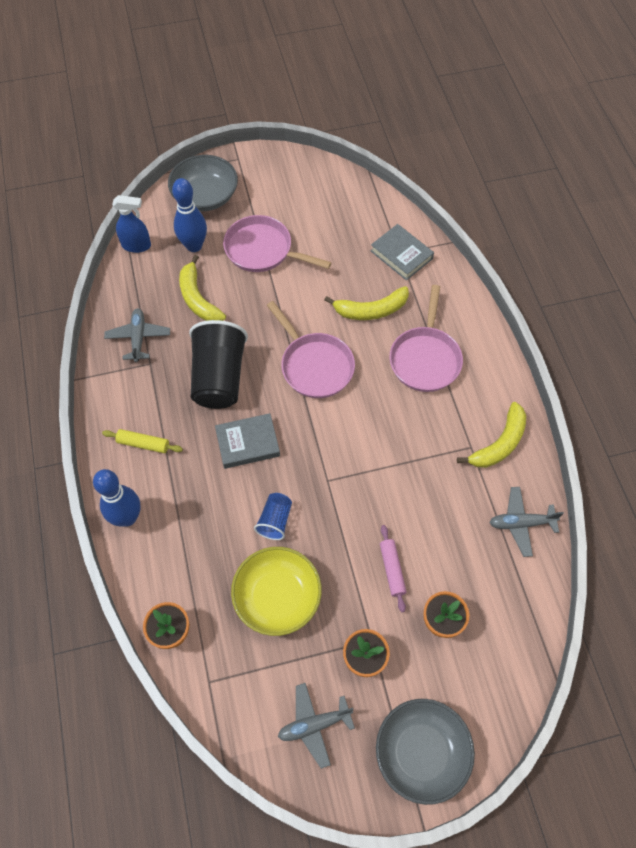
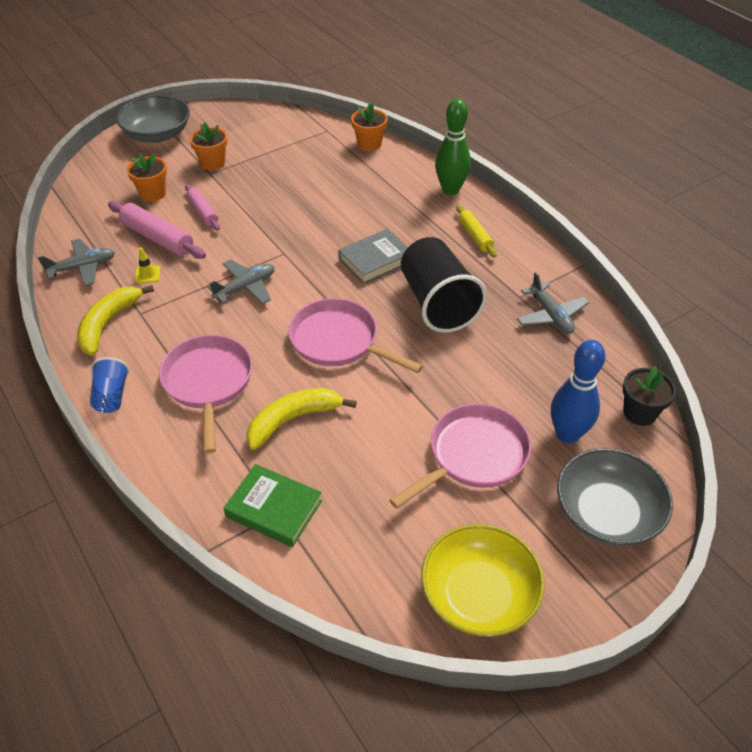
camera: 160 degrees right, 15 degrees down
blue bowling pin [93,469,141,527] -> green bowling pin [435,98,471,195]
yellow rolling pin [102,429,183,453] -> yellow rolling pin turned 75 degrees clockwise [456,205,497,258]
blue spray bottle [112,195,151,253] -> black flower pot [623,366,676,426]
yellow banana [179,255,226,321] -> none
pink pan [223,215,332,272] -> pink pan turned 45 degrees counterclockwise [389,404,531,509]
yellow bowl [231,547,322,636] -> yellow bowl moved to [421,524,545,637]
blue cup [254,493,292,540] -> blue cup moved to [90,357,129,413]
grey plane [278,683,355,769] -> grey plane moved to [207,260,274,304]
grey book [371,224,434,280] -> green book [223,464,322,547]
none -> pink rolling pin [108,201,206,259]
none -> yellow traffic cone [135,247,160,283]

